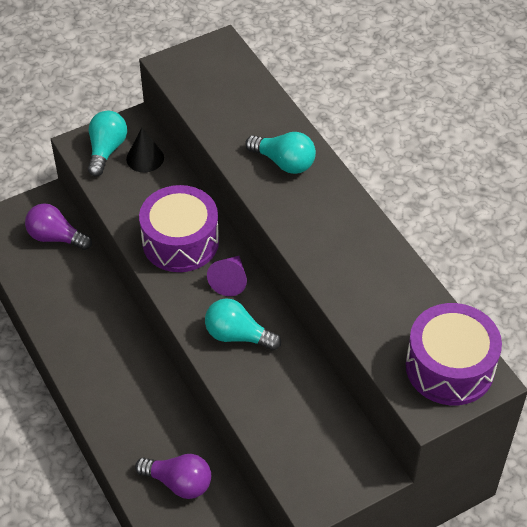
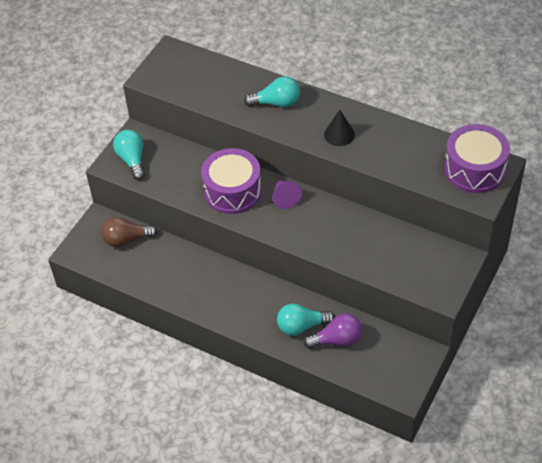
camera: 30 degrees left, 0 degrees up
purple light bulb [25,203,92,250] -> brown light bulb [101,217,158,247]
black cone [126,128,164,172] -> black cone moved to [324,110,355,146]
turquoise light bulb [205,298,281,351] -> turquoise light bulb moved to [277,303,335,336]

